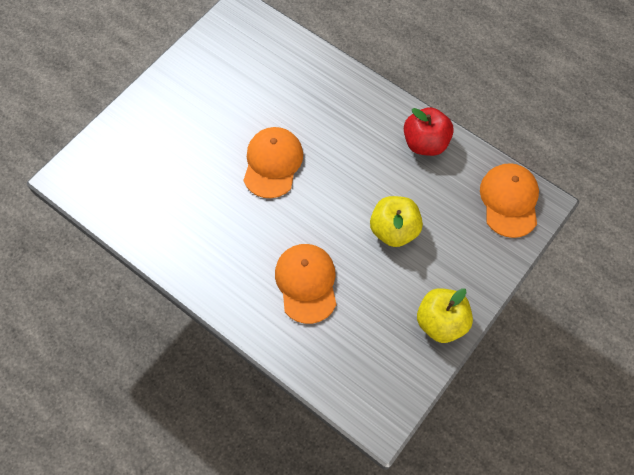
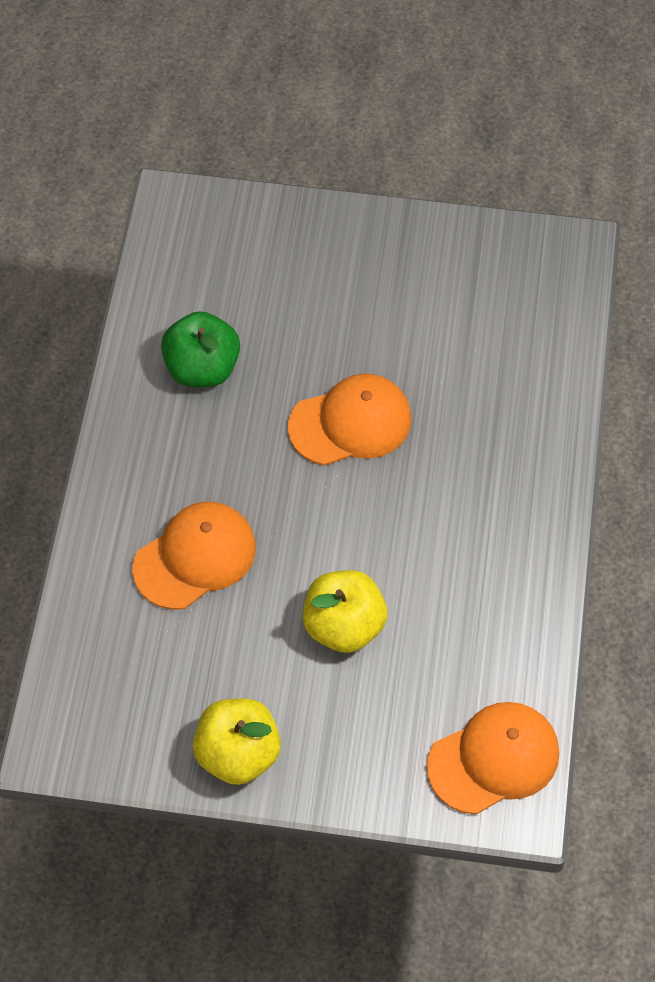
camera: 60 degrees right, 5 degrees down
red apple [404,107,454,156] -> none
none -> green apple [161,311,240,387]

